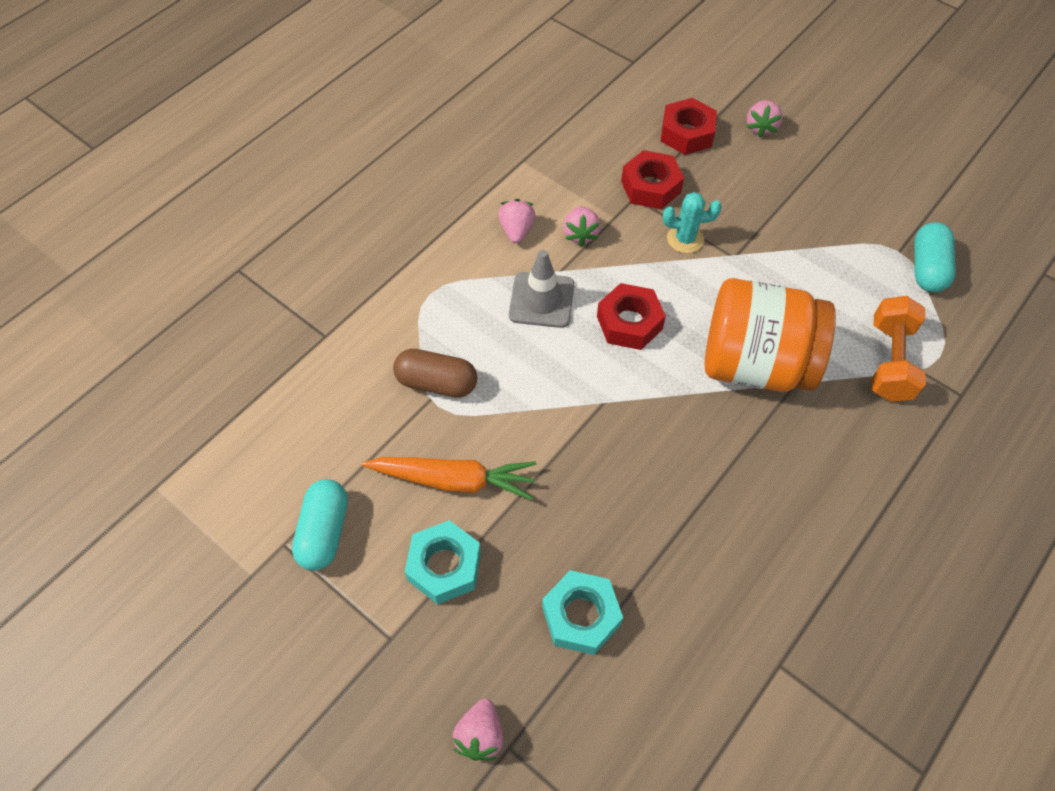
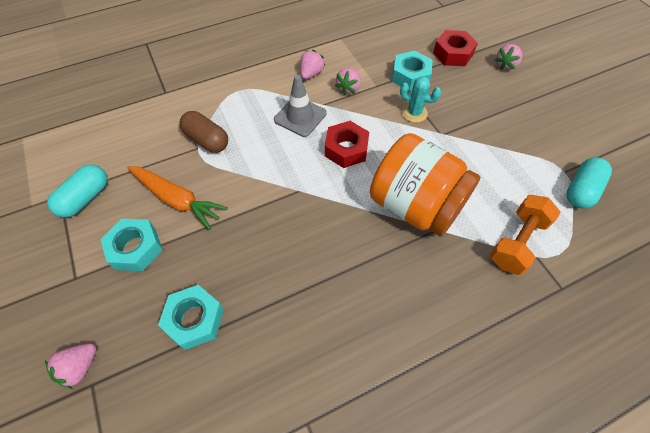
camera: 25 degrees right, 0 degrees up
red nut [621,150,684,209] -> turquoise nut [392,50,433,91]

